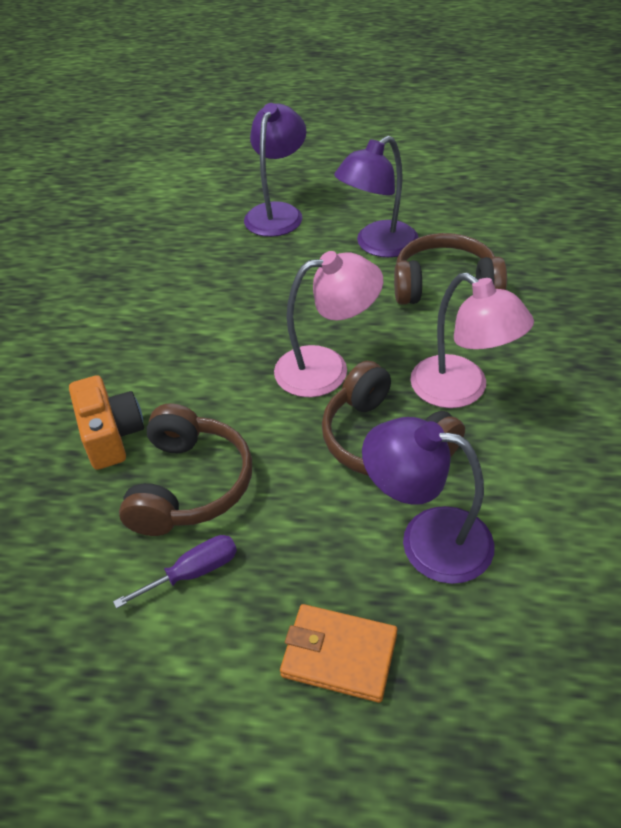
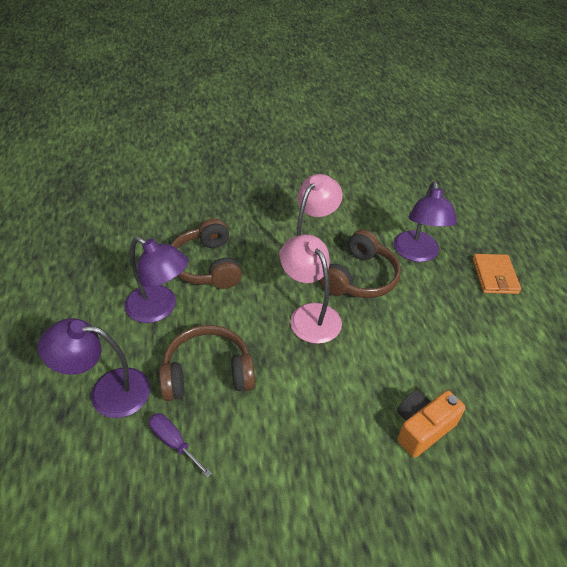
camera: 110 degrees left, 0 degrees up
purple screwdriver [113,535,237,609] -> purple screwdriver moved to [149,413,212,478]
brown headphones [119,403,252,536] -> brown headphones moved to [159,325,255,401]

